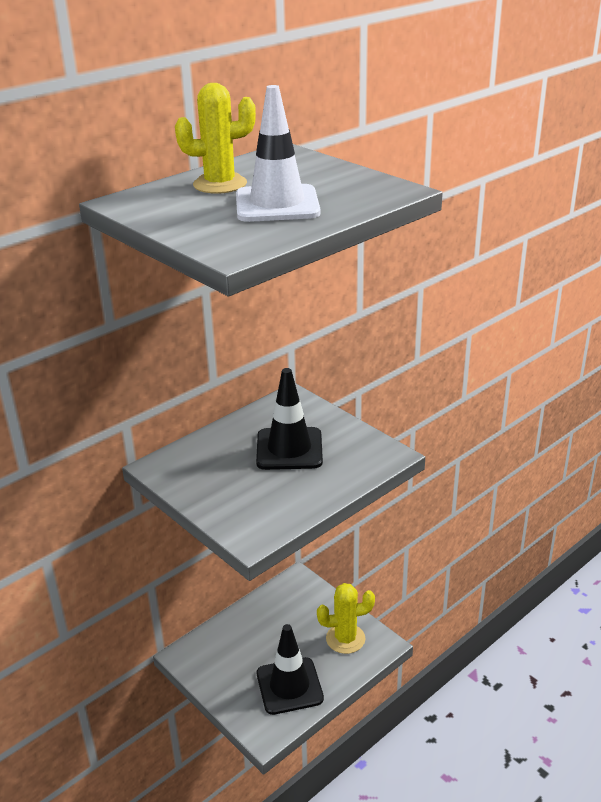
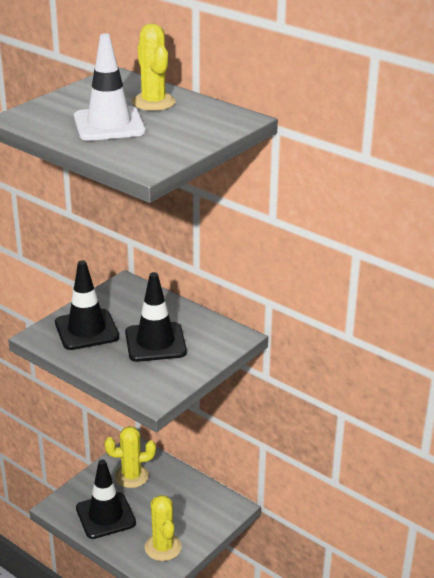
camera: 80 degrees right, 0 degrees up
none -> black traffic cone [55,260,119,350]
none -> yellow cactus [105,426,156,488]

